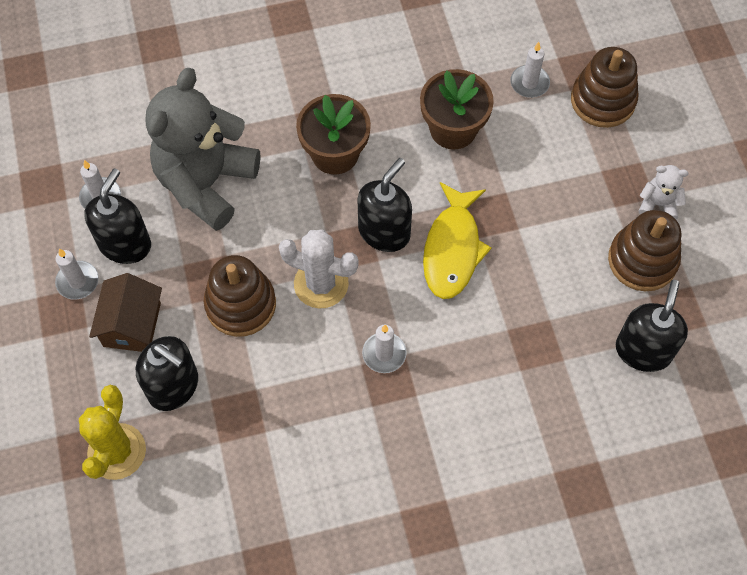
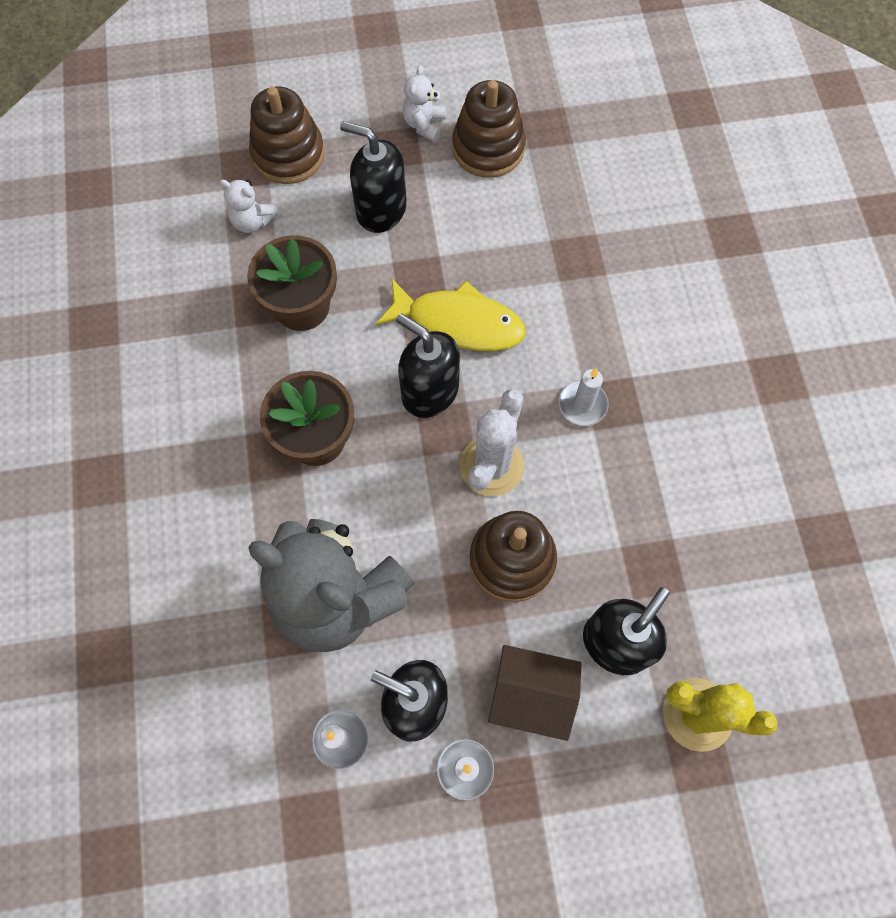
camera: 85 degrees left, 5 degrees up
white candle [510,42,550,98] -> white teddy bear [219,179,278,233]
black soap dispenser [616,280,688,372] -> black soap dispenser moved to [340,121,407,233]

